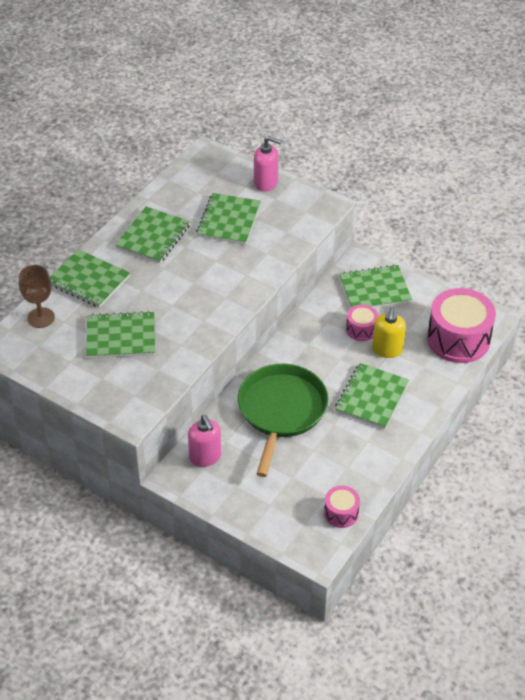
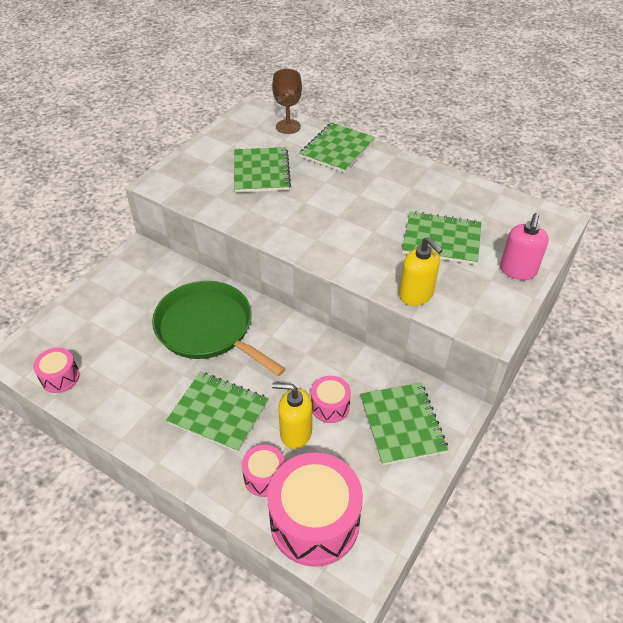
camera: 90 degrees right, 0 degrees up
green notebook [115,207,190,263] -> none
pink soap dispenser [188,415,221,467] -> none
green pan [238,364,328,477] -> green pan turned 150 degrees counterclockwise [152,281,286,376]
none -> pink drum [242,445,285,497]
none -> yellow soap dispenser [399,237,443,306]

